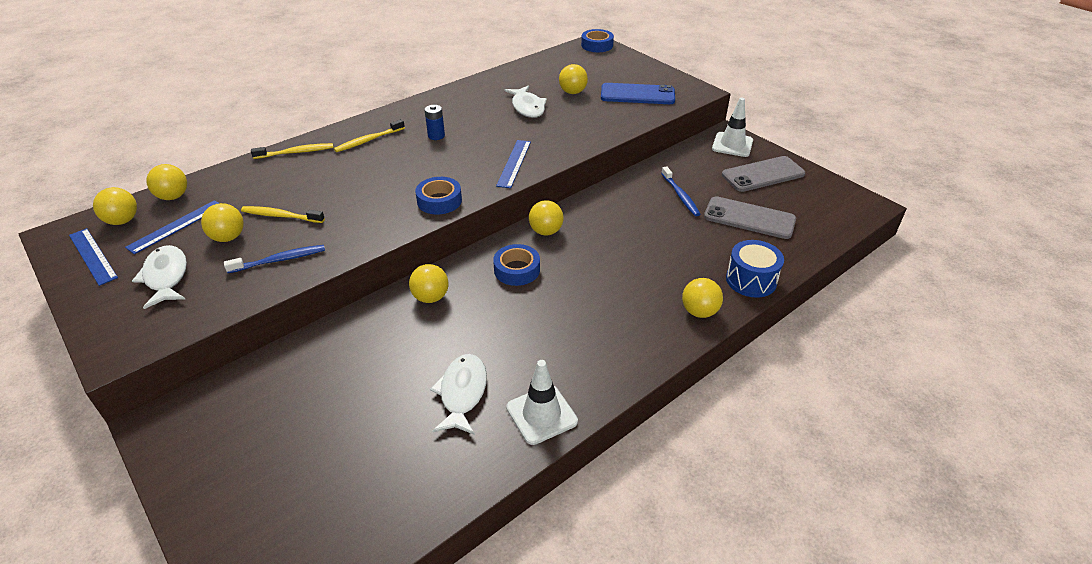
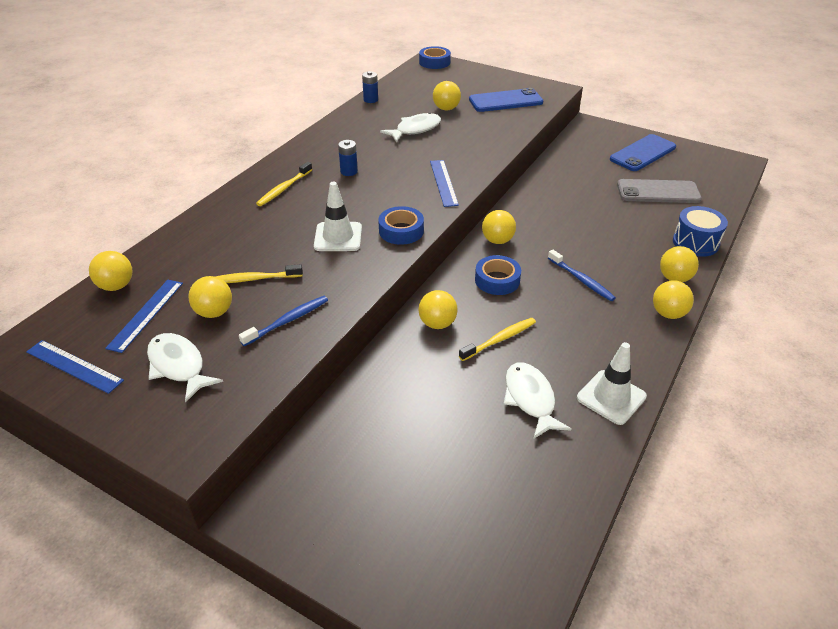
camera: 20 degrees left, 0 degrees up
yellow ball [93,187,137,225] -> yellow ball moved to [653,280,694,319]
yellow toothbrush [251,143,334,159] -> yellow toothbrush moved to [459,318,536,361]
white fish [505,85,547,118] -> white fish turned 90 degrees counterclockwise [380,112,441,143]
blue toothbrush [661,166,700,216] -> blue toothbrush moved to [548,249,616,301]
white traffic cone [712,98,753,157] -> white traffic cone moved to [314,182,362,251]
grey phone [722,156,805,192] -> blue phone [610,134,676,171]
none -> blue battery [362,71,378,103]

